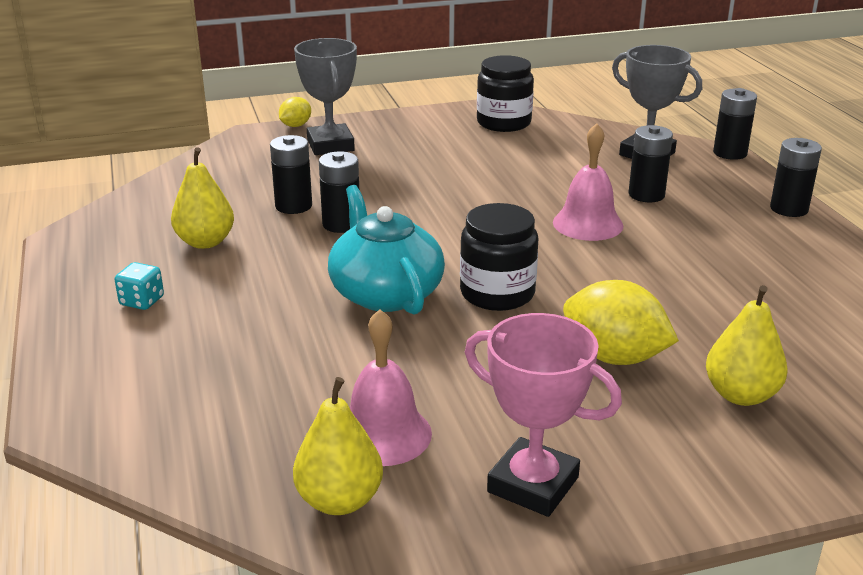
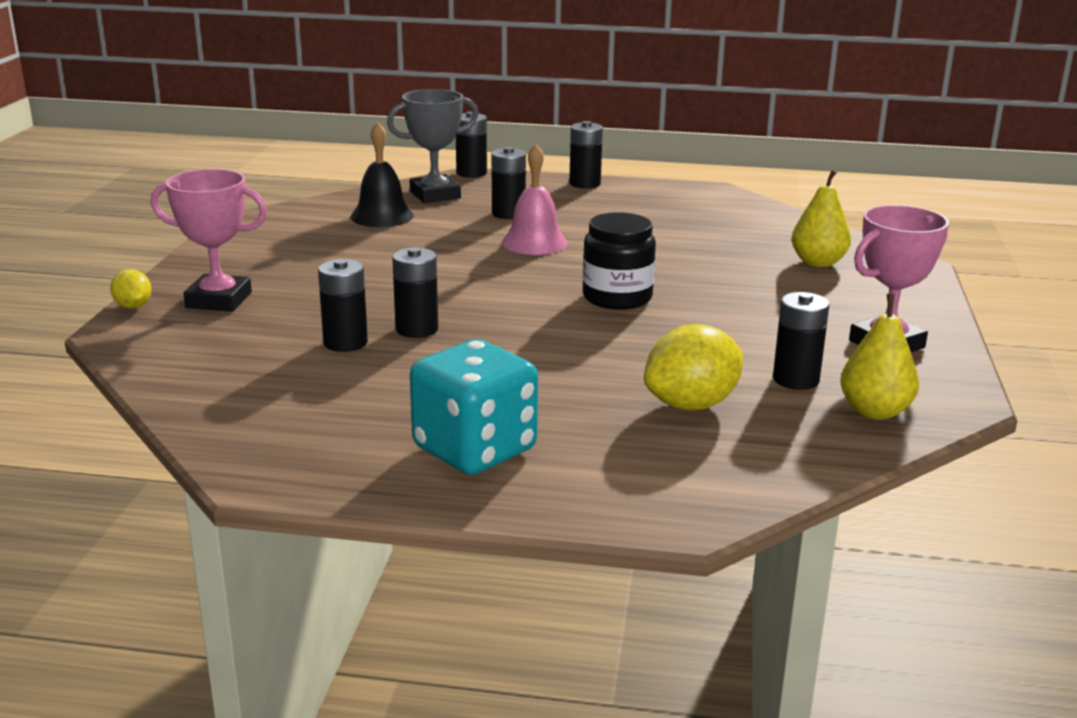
camera: 65 degrees left, 5 degrees down
turquoise dice [114,262,164,310] -> turquoise dice [410,339,538,475], size x2.33
yellow pear [171,147,234,249] -> none
grey trophy [294,38,357,155] -> pink trophy [151,169,267,312]
turquoise teapot [328,185,445,315] -> none
pink bell [350,309,432,466] -> black battery [773,292,830,390]
black jar [477,55,534,132] -> none
yellow lemon [563,280,679,365] -> yellow lemon moved to [644,324,743,410]
none -> black bell [351,122,414,227]

